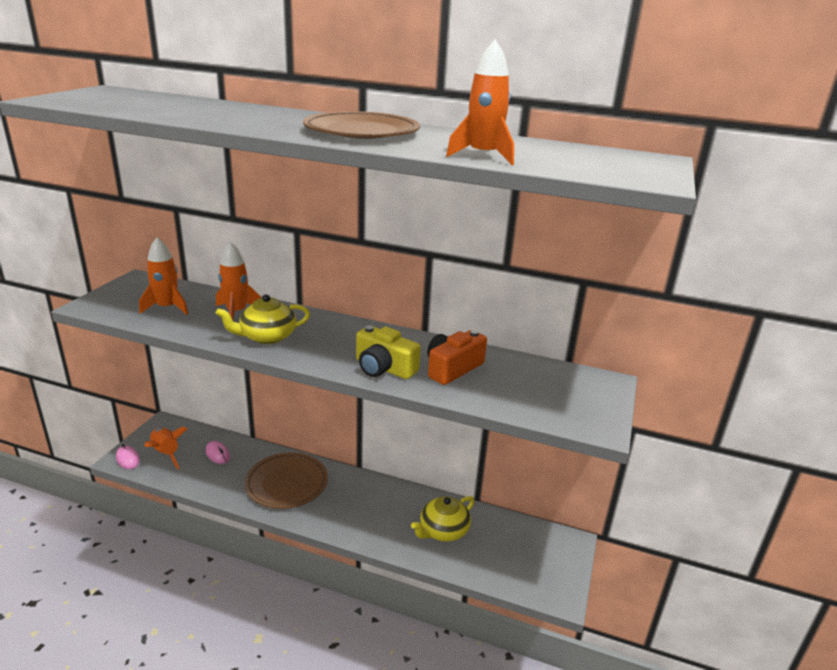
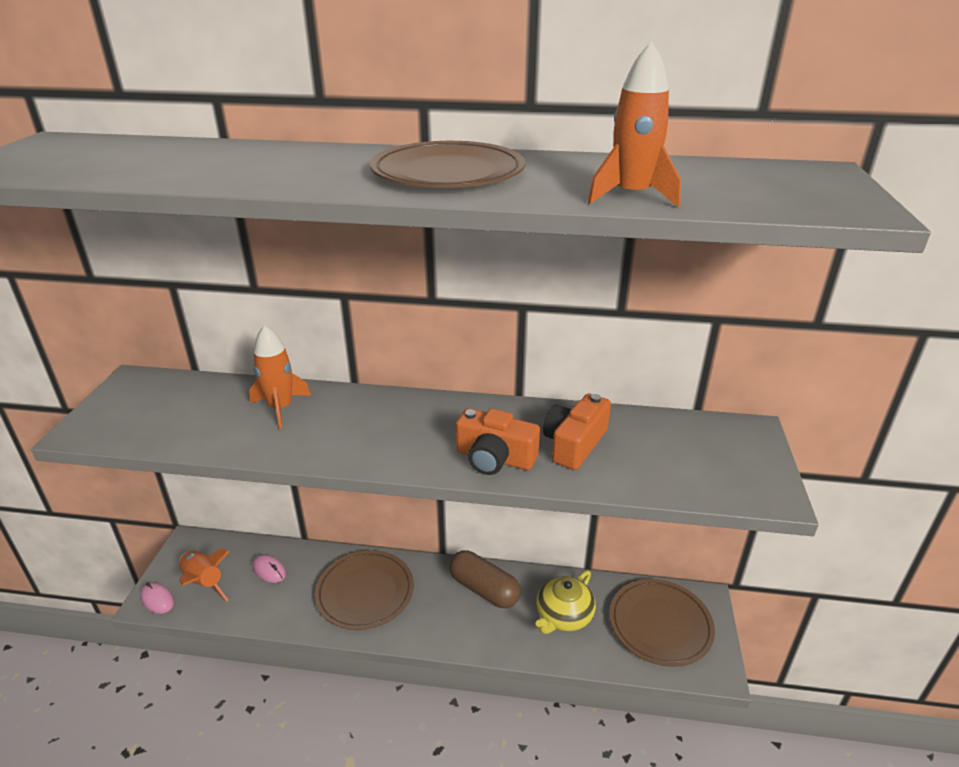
camera: 10 degrees left, 5 degrees up
orange rocket [139,238,188,315] -> none
yellow teapot [216,294,310,344] -> none
yellow camera [356,325,421,379] -> orange camera [456,408,540,475]
none -> brown capsule [449,550,521,608]
none -> brown plate [609,579,715,667]

